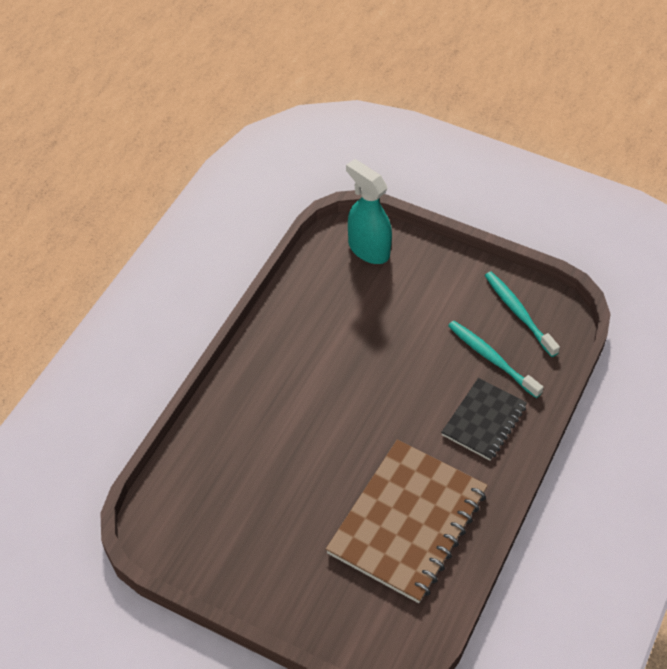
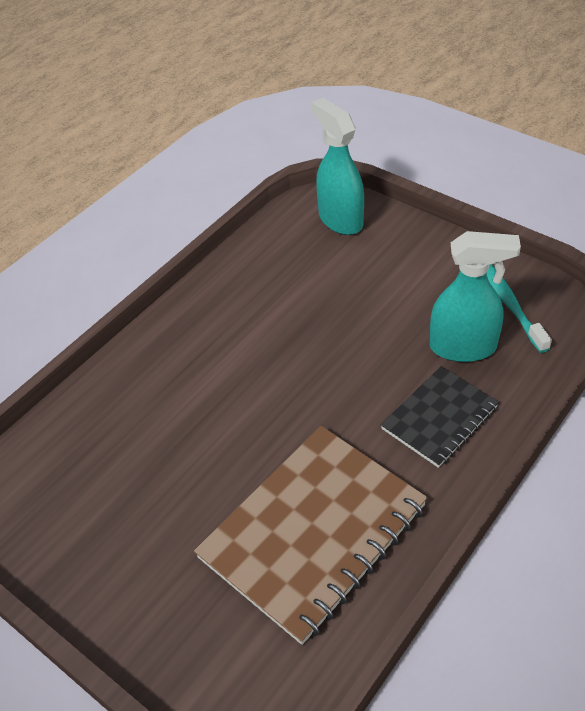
camera: 15 degrees right, 5 degrees down
turquoise toothbrush [448,321,544,398] -> turquoise spray bottle [430,231,521,362]

